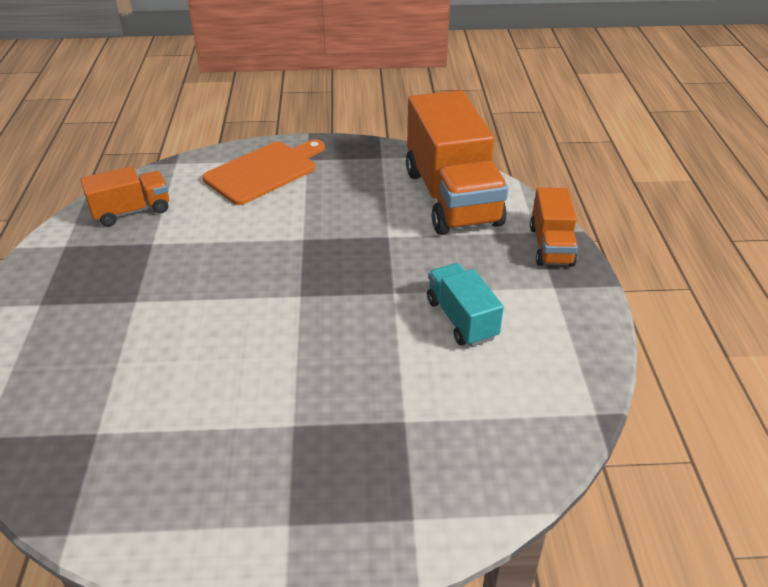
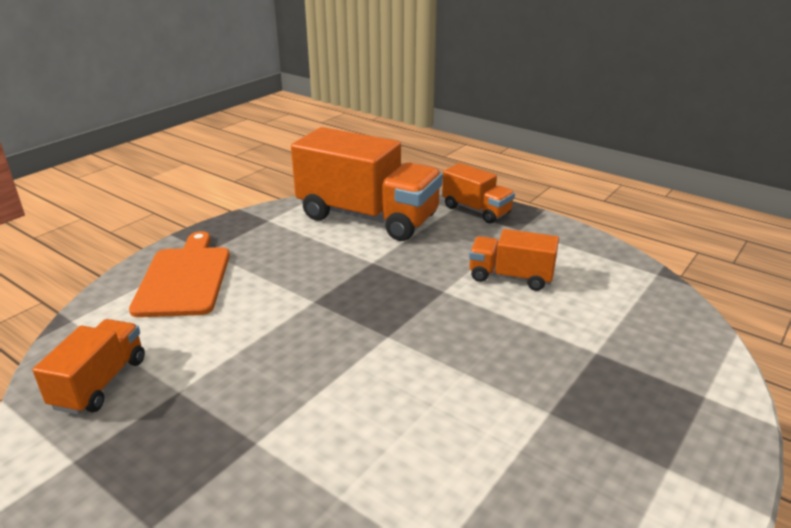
camera: 50 degrees left, 10 degrees down
turquoise truck [427,263,504,347] -> orange truck [469,229,559,291]

